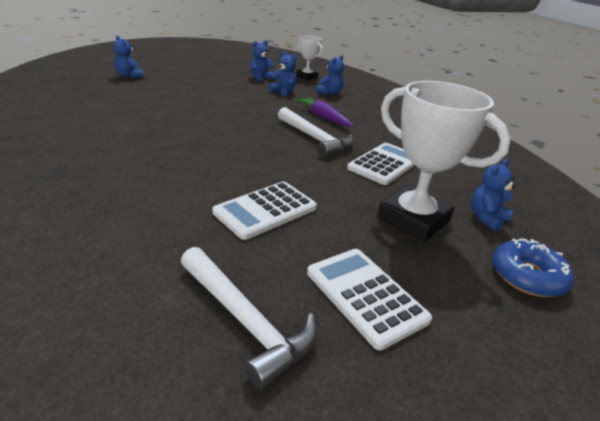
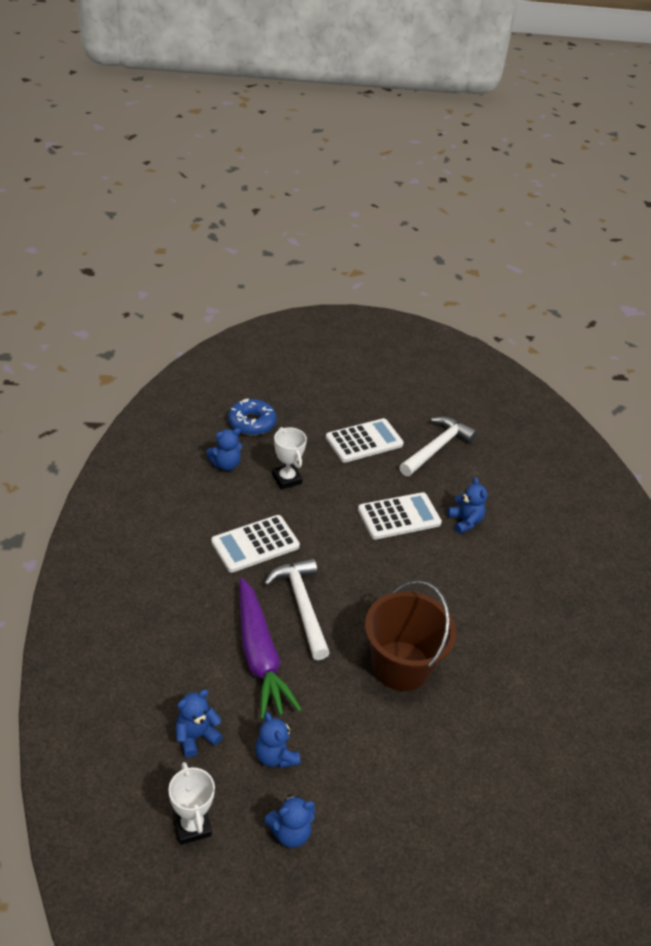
camera: 160 degrees left, 10 degrees up
blue teddy bear [114,35,143,78] -> blue teddy bear moved to [448,477,488,534]
white hammer [181,247,317,390] -> white hammer turned 60 degrees clockwise [399,417,477,476]
purple carrot [294,97,353,126] -> purple carrot [239,578,302,719], size x1.51
white calculator [307,249,432,350] -> white calculator turned 105 degrees counterclockwise [326,418,404,463]
white trophy [377,81,511,242] -> white trophy [272,427,307,489], size x0.54
none -> brown bucket [365,580,456,691]

